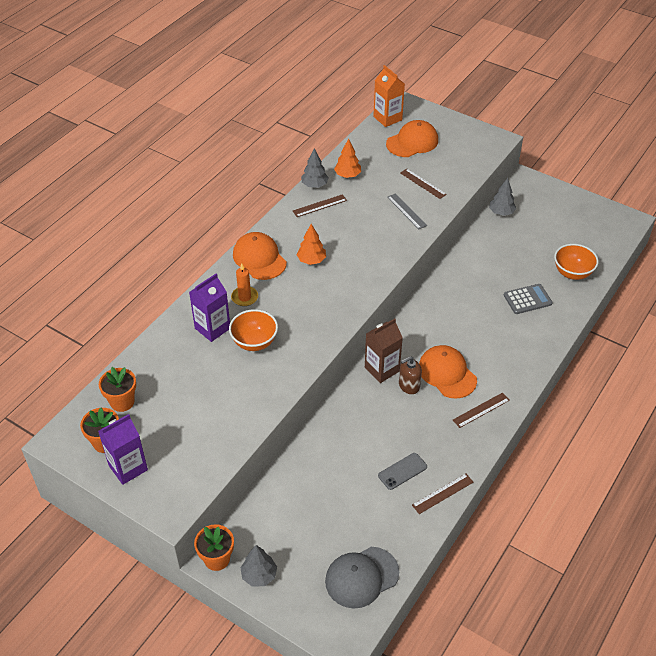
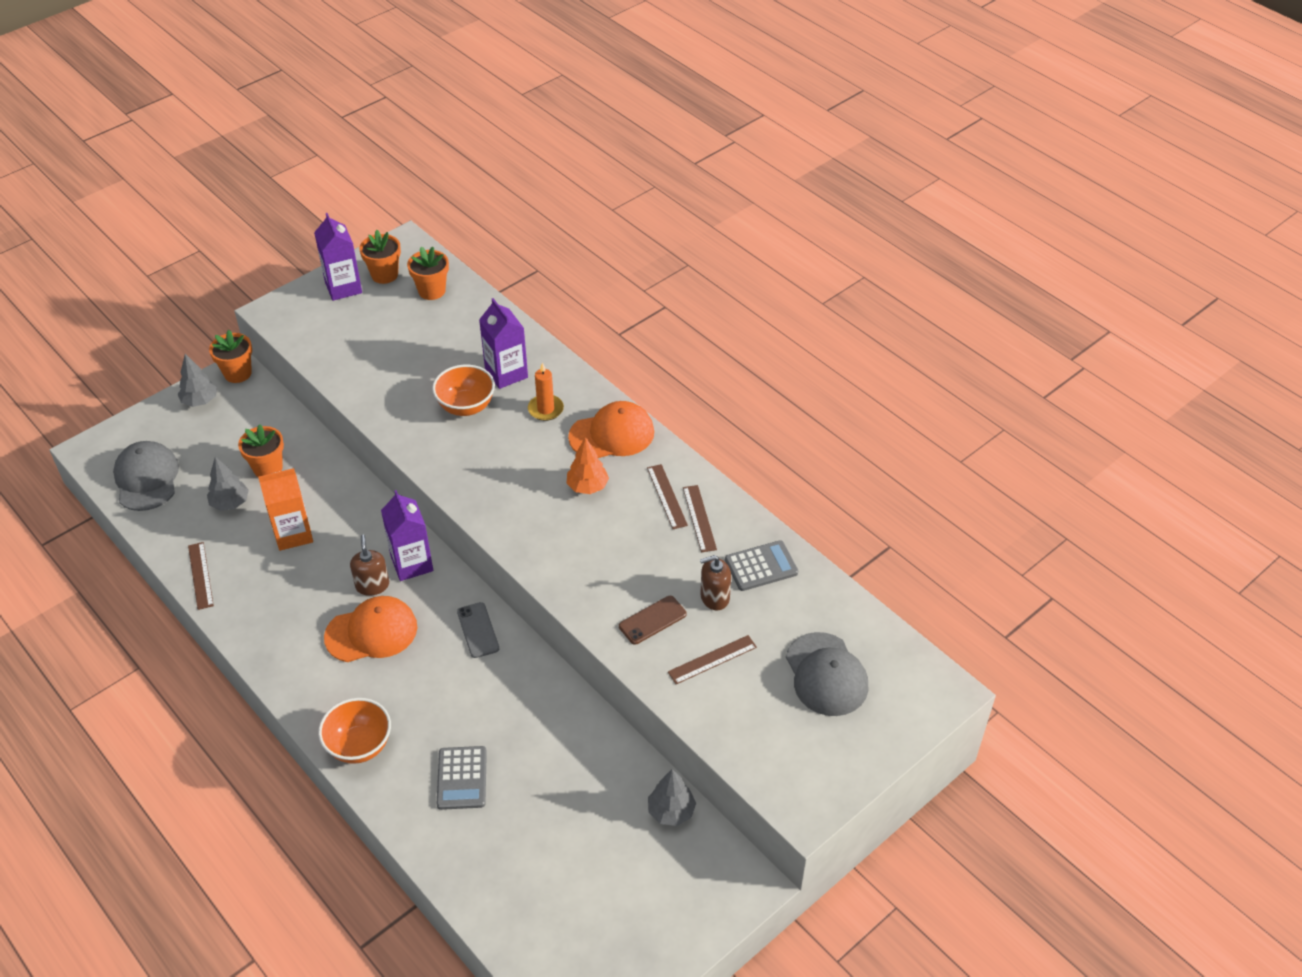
camera: 105 degrees right, 0 degrees up
grey tree [301,148,329,188] -> grey tree moved to [207,457,249,511]
orange tree [334,138,361,178] -> grey calculator [725,540,798,591]
brown carton [365,318,403,383] -> purple carton [381,490,433,581]
orange carton [373,65,405,127] -> orange carton moved to [258,468,313,551]
grey phone [378,453,427,490] -> grey phone moved to [457,602,499,658]
orange cap [386,120,438,157] -> grey cap [786,632,868,716]
grey ruler [387,193,427,229] -> brown phone [619,596,687,645]
brown ruler [453,393,510,428] -> brown ruler moved to [647,464,688,529]
orange bowl [554,244,599,280] -> orange bowl moved to [318,698,391,764]
none -> orange flower pot [238,424,284,477]
none -> brown soap dispenser [700,555,731,610]

